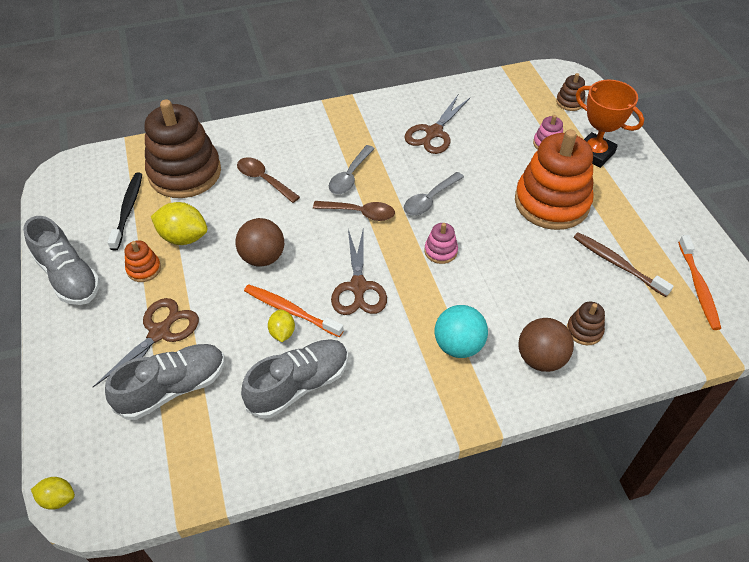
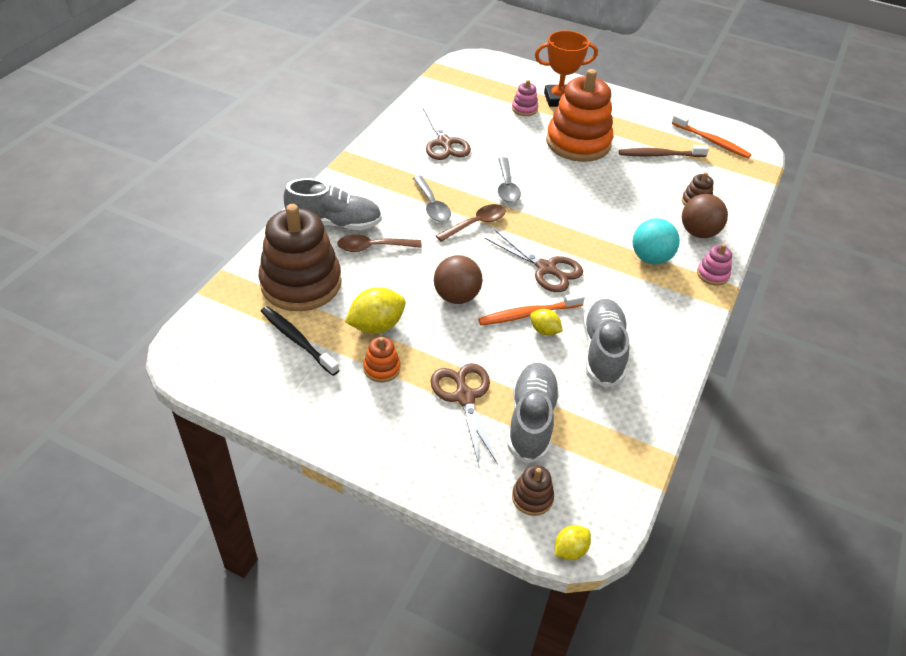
camera: 50 degrees left, 5 degrees down
grey shoe [23,216,100,305] -> grey shoe moved to [283,178,382,230]
pink stacking toy [424,223,458,264] -> pink stacking toy moved to [697,244,732,286]
brown stacking toy [556,73,585,111] -> brown stacking toy moved to [512,465,554,516]

